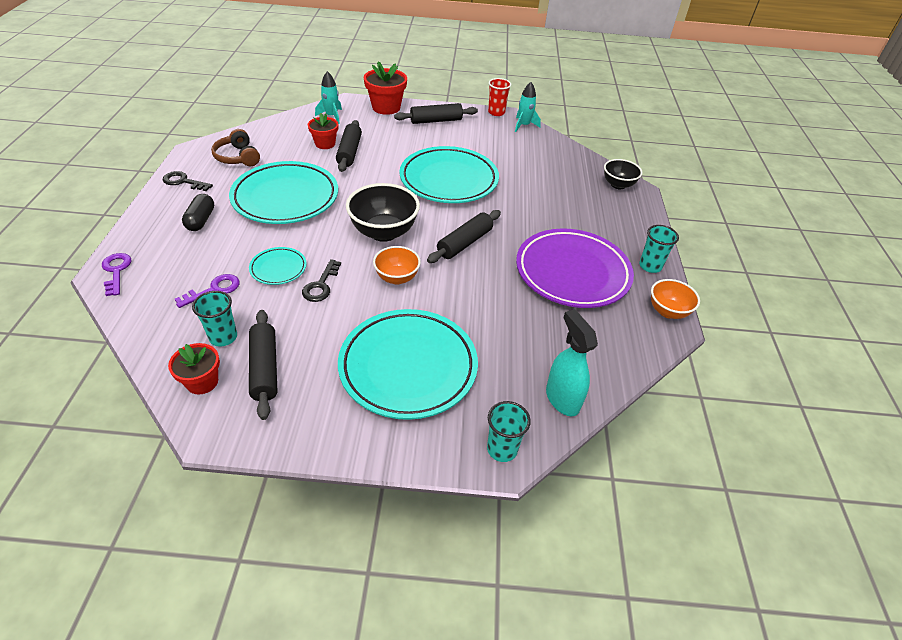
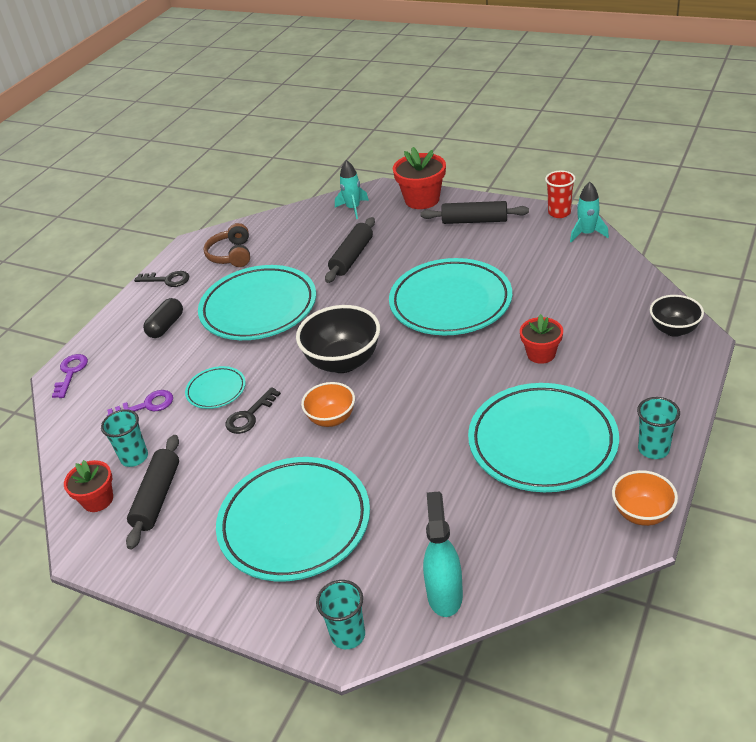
camera: 30 degrees right, 5 degrees down
black key [163,171,213,191] -> black key turned 150 degrees clockwise [134,271,189,287]
red flower pot [308,113,339,149] -> red flower pot moved to [520,314,563,364]
black rolling pin [427,210,501,263] -> none
purple plate [516,228,634,308] -> turquoise plate [468,383,619,492]

